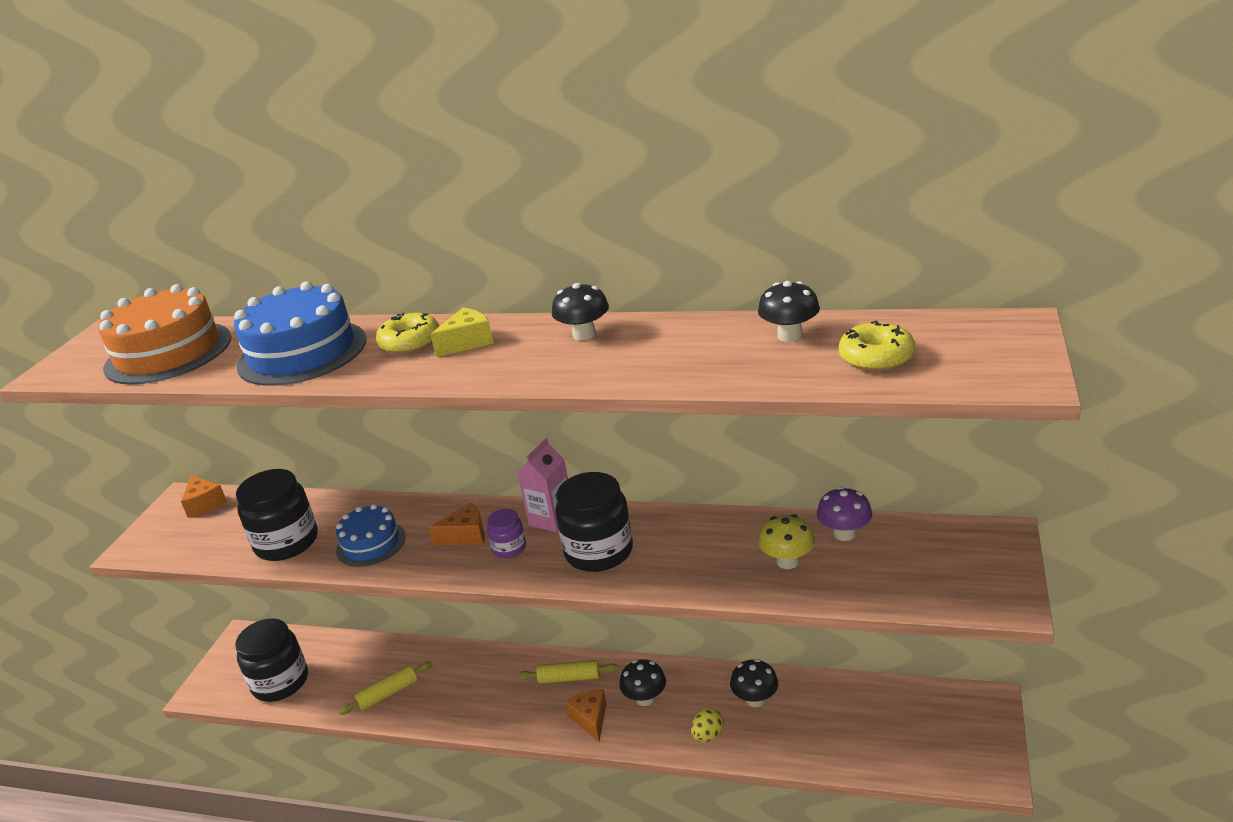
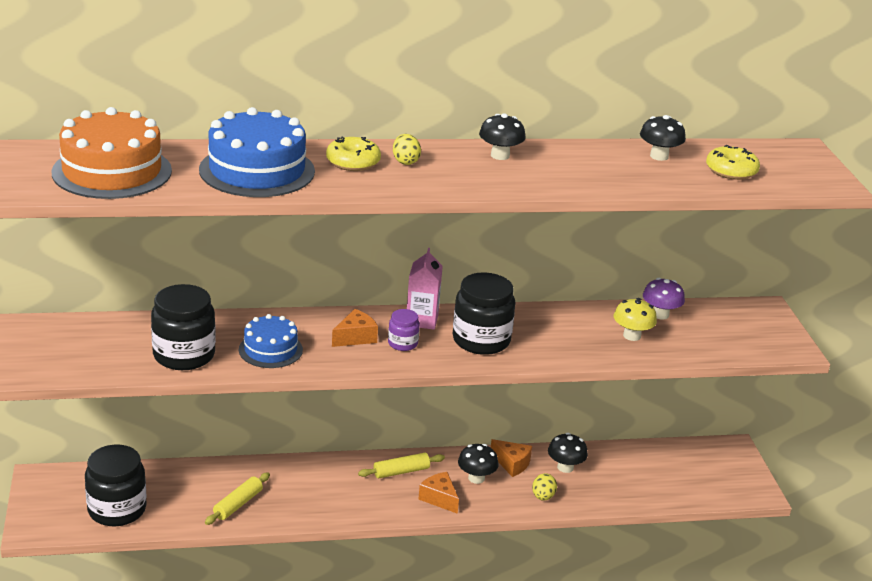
camera: 30 degrees left, 0 degrees up
orange cheese [181,475,227,518] -> orange cheese moved to [491,439,532,477]
yellow cheese [430,308,494,357] -> yellow egg [393,134,421,165]

